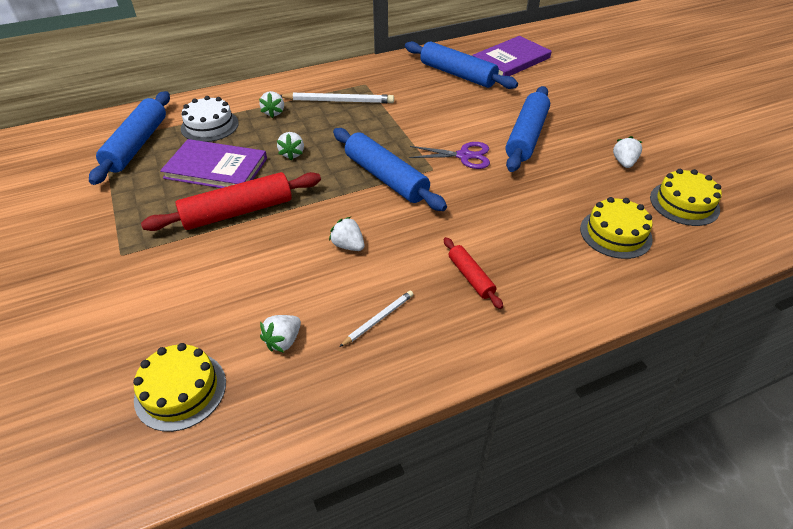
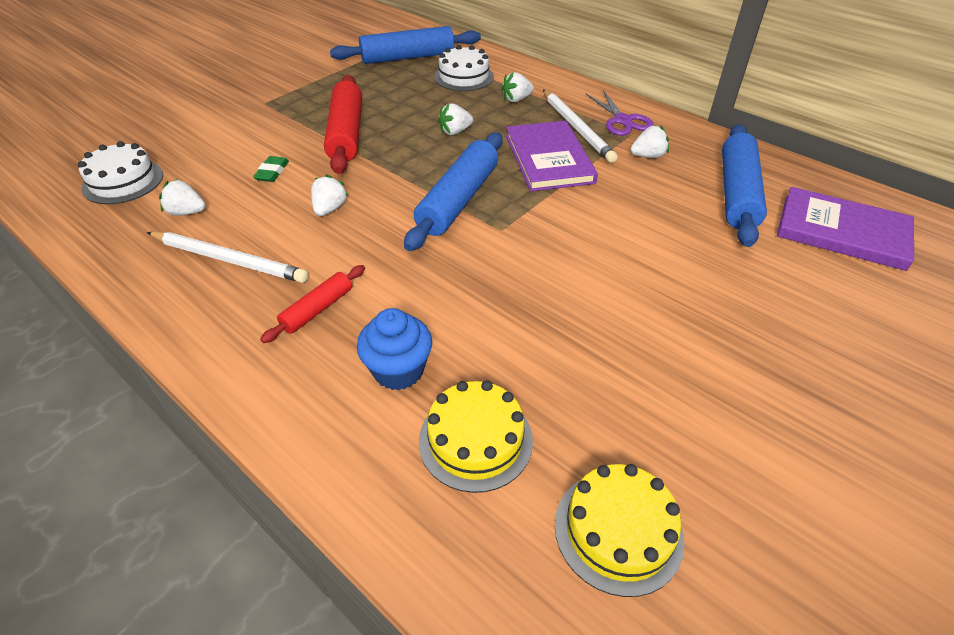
camera: 65 degrees right, 0 degrees up
yellow cake [133,343,226,432] -> white cake [78,141,163,204]
red rolling pin [141,172,321,231] -> red rolling pin turned 45 degrees clockwise [324,75,362,174]
purple book [160,139,267,188] -> purple book moved to [506,121,598,191]
white pencil [339,290,414,347] -> white pencil [147,232,309,283], size x1.78
purple scissors [409,142,490,169] -> purple scissors moved to [586,90,654,136]
blue rolling pin [506,86,550,172] -> none
white strawberry [613,136,642,168] -> white strawberry moved to [631,125,669,158]
none -> green eraser [253,156,289,182]
none -> blue cupcake [357,308,432,391]

